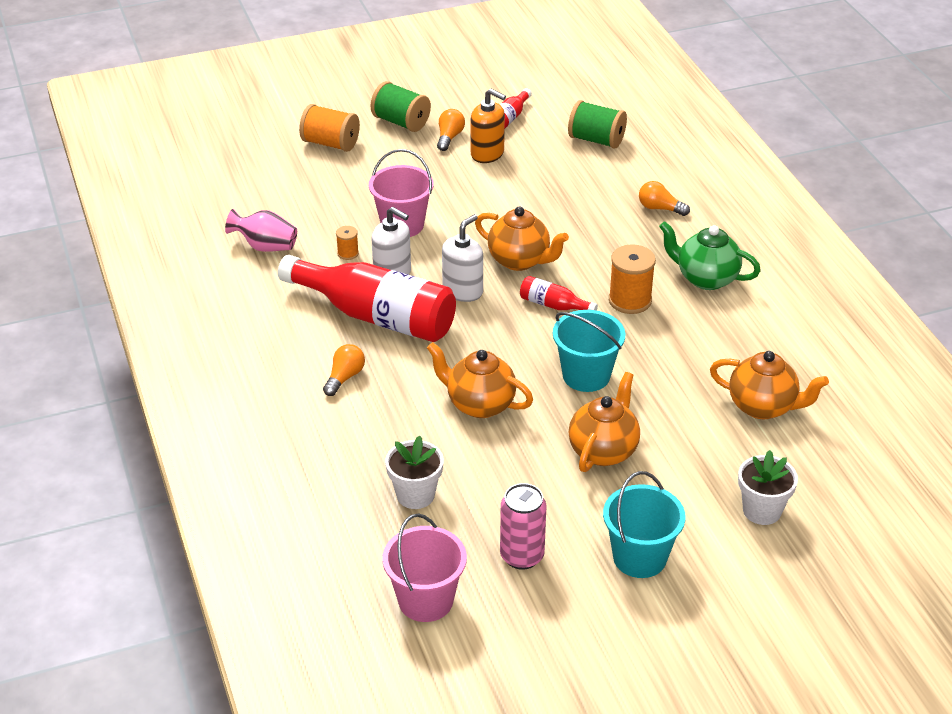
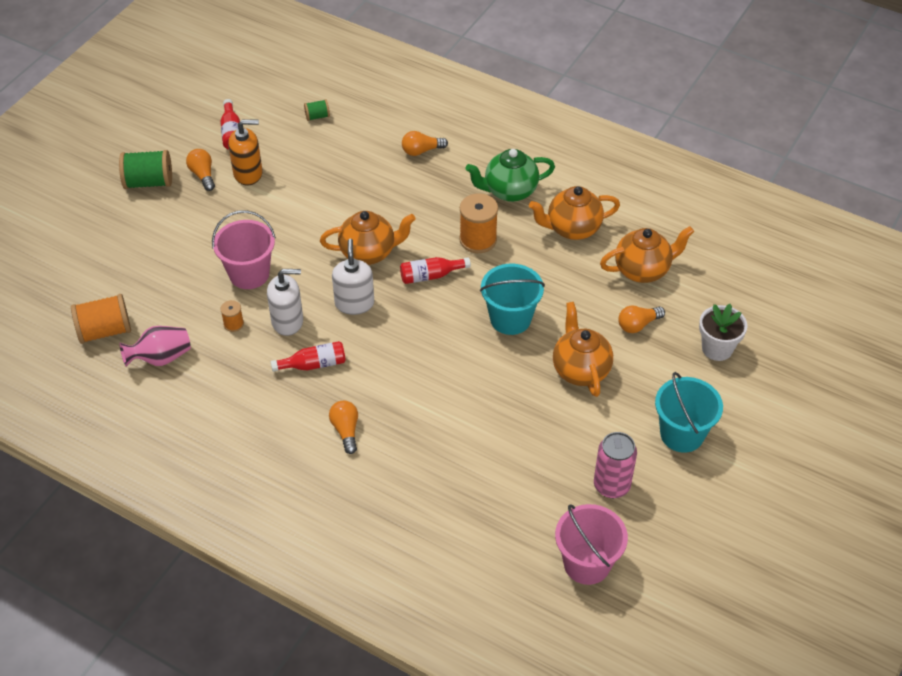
camera: 40 degrees left, 10 degrees up
red bottle [278,255,456,342] -> red bottle [271,341,346,372], size x0.43
orange spool [299,104,360,152] -> orange spool moved to [71,294,131,344]
white flower pot [385,435,444,509] -> none
orange teapot [427,342,533,418] -> orange teapot moved to [529,186,620,240]
green spool [568,100,627,148] -> green spool [304,99,330,121], size x0.51
none -> orange light bulb [618,306,665,333]

